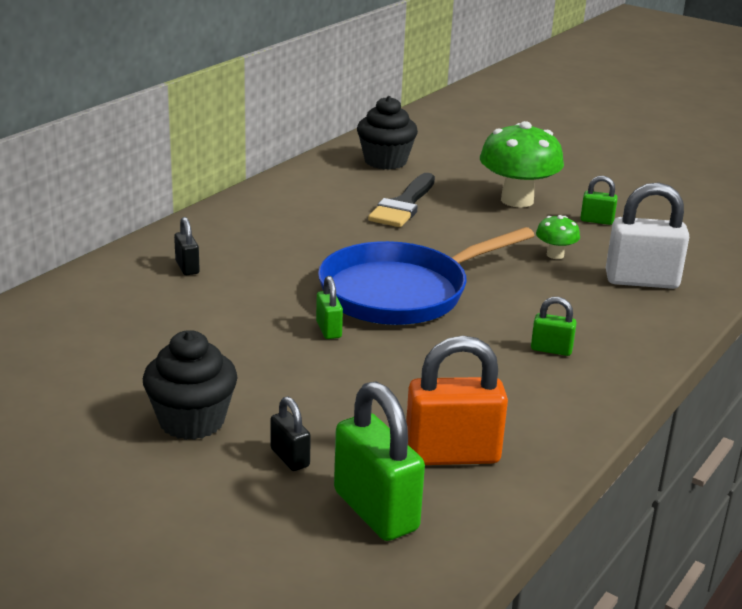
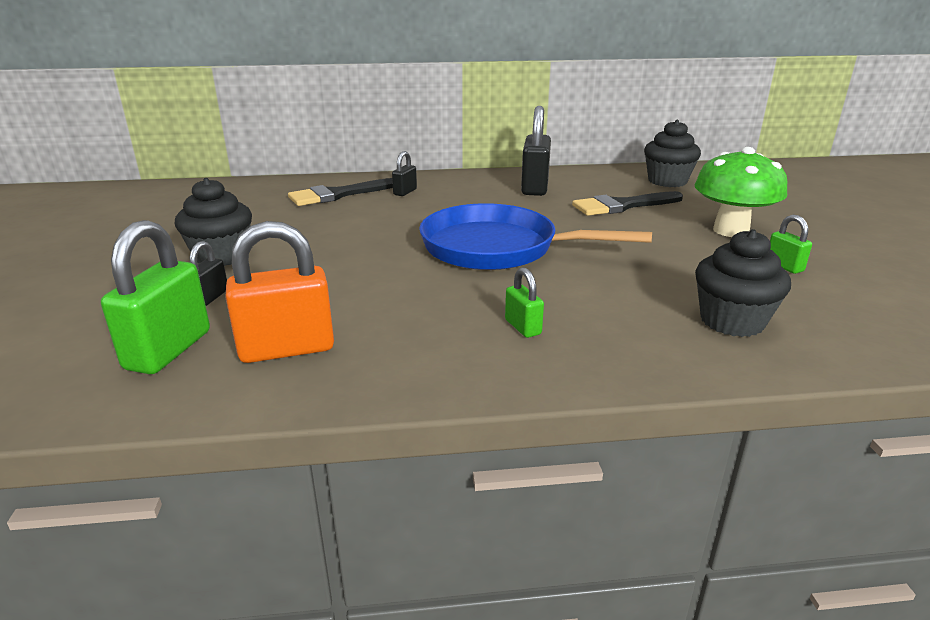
camera: 50 degrees right, 0 degrees up
green padlock [316,276,343,339] -> none
orange padlock [406,336,508,465] -> orange padlock turned 60 degrees counterclockwise [225,221,334,363]
green mushroom [536,215,580,259] -> none
white padlock [606,182,689,289] -> black cupcake [695,229,791,337]
none -> black brush [288,178,393,206]
none -> black padlock [521,106,551,196]

